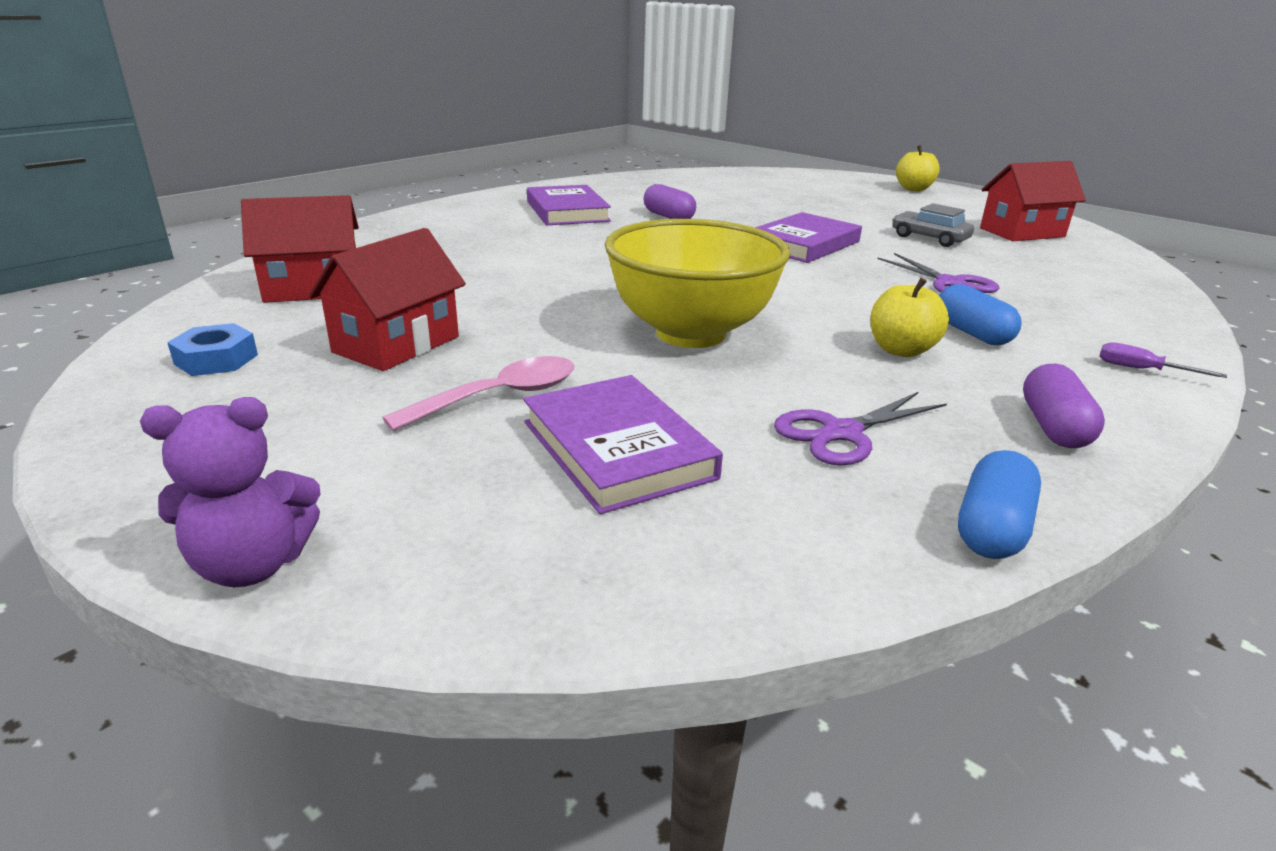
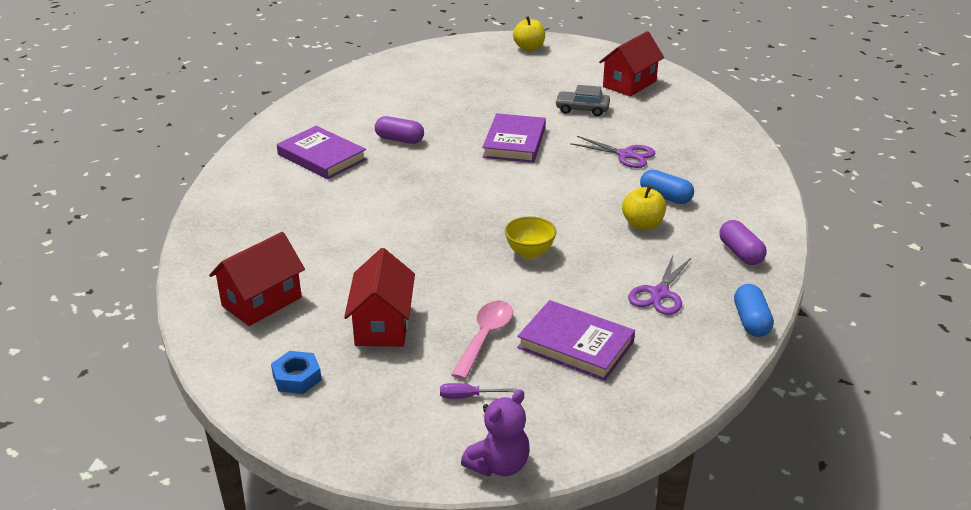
camera: 30 degrees left, 5 degrees up
yellow bowl [605,219,790,348] -> yellow bowl [505,216,557,259], size x0.47
purple screwdriver [1099,343,1227,378] -> purple screwdriver moved to [440,383,517,399]

